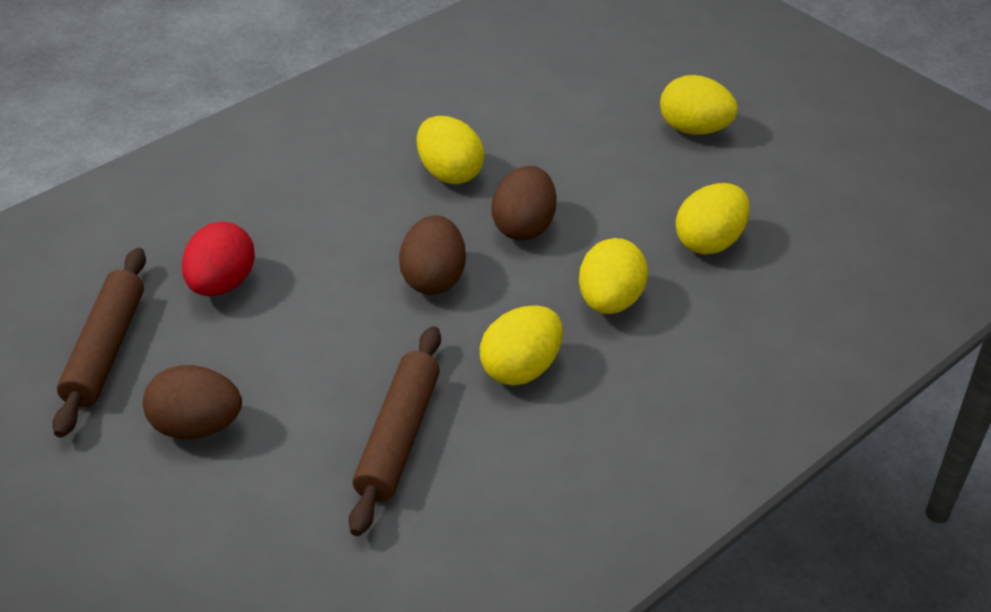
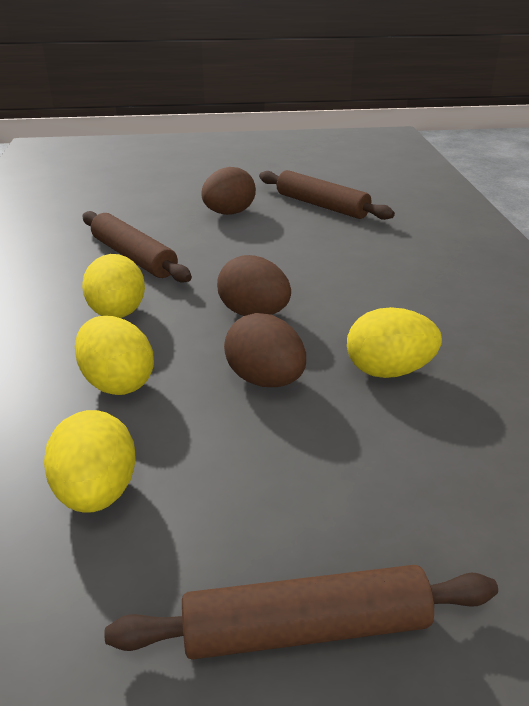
camera: 125 degrees right, 10 degrees down
red egg [182,222,255,296] -> none
yellow egg [660,75,738,135] -> brown rolling pin [104,565,498,660]

